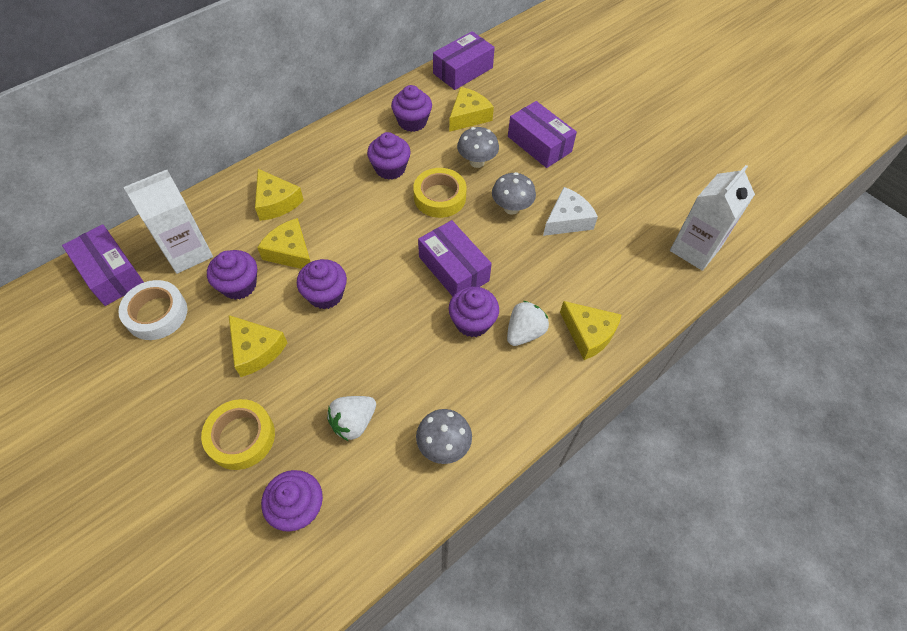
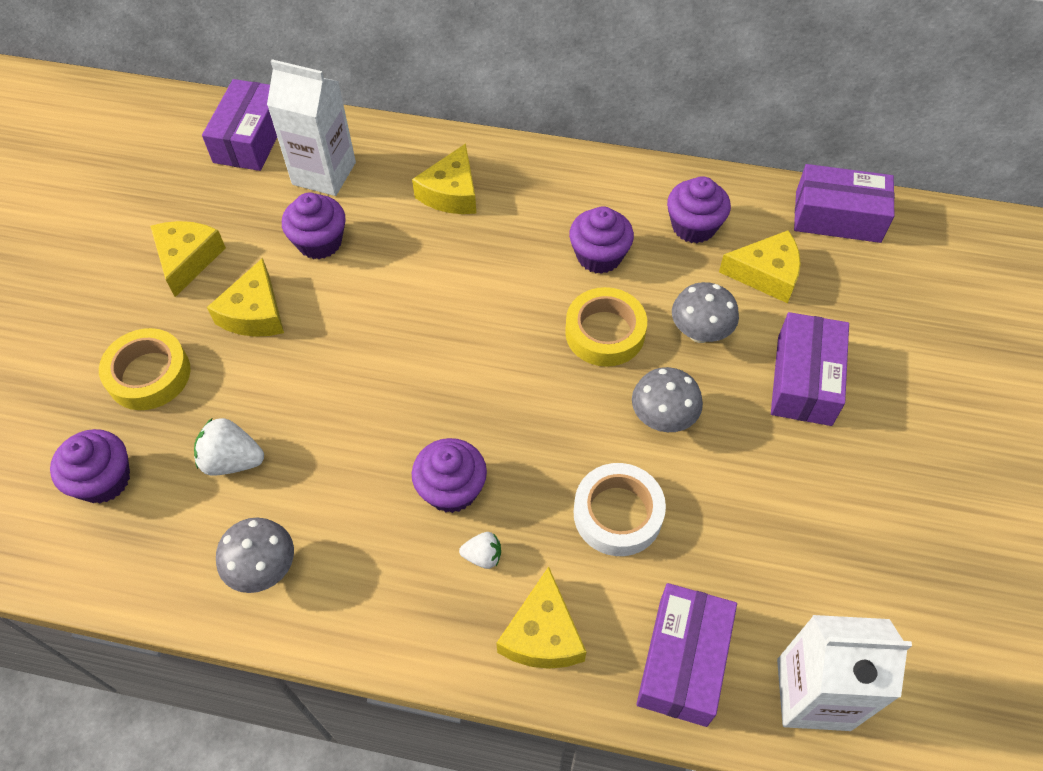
camera: 55 degrees right, 0 degrees up
white tape [118,280,187,340] -> white tape moved to [574,463,666,556]
yellow cheese [257,218,311,269] -> yellow cheese moved to [150,221,226,297]
purple cupcake [297,259,347,309] -> none
purple box [418,220,492,296] -> purple box moved to [636,583,737,727]
white strawberry [507,301,549,346] -> white strawberry [459,532,501,569], size x0.60
white cheese [543,187,598,236] -> none

